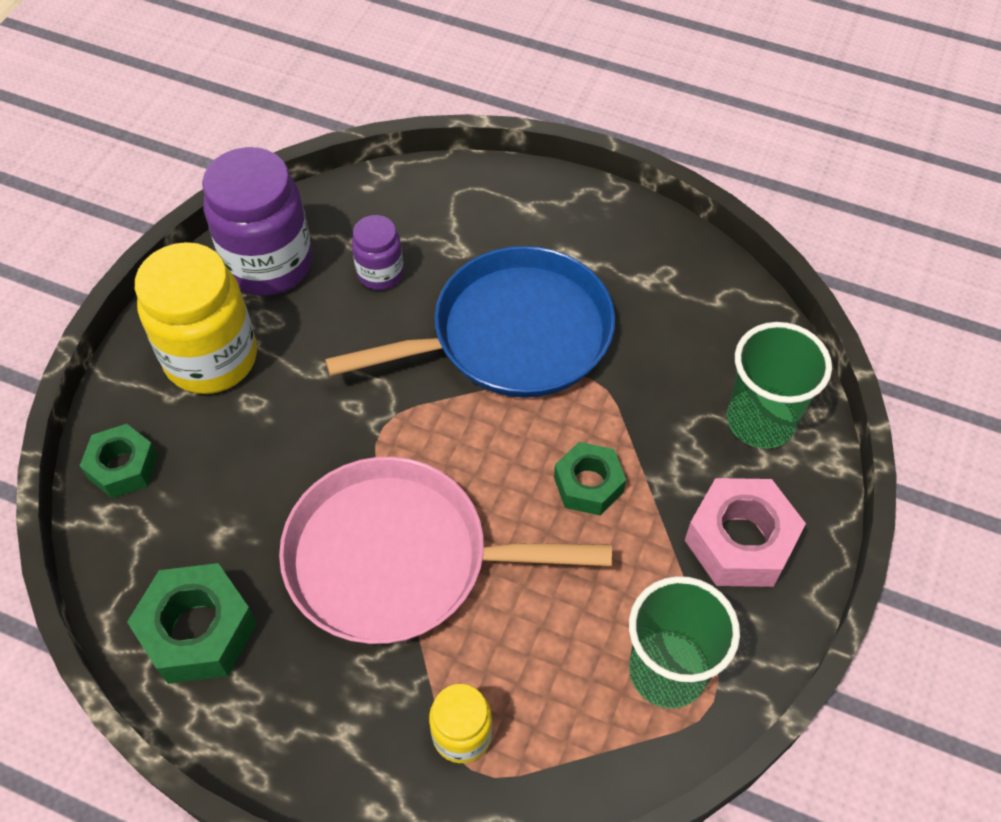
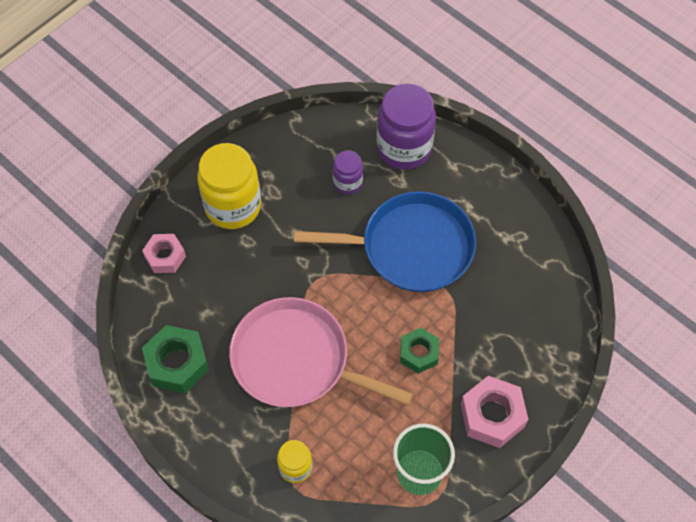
camera: 20 degrees right, 5 degrees up
green nut [80,424,158,498] -> pink nut [142,234,186,273]
purple jar [202,147,312,296] -> purple jar moved to [377,83,436,170]
green cup [727,322,832,449] -> none

